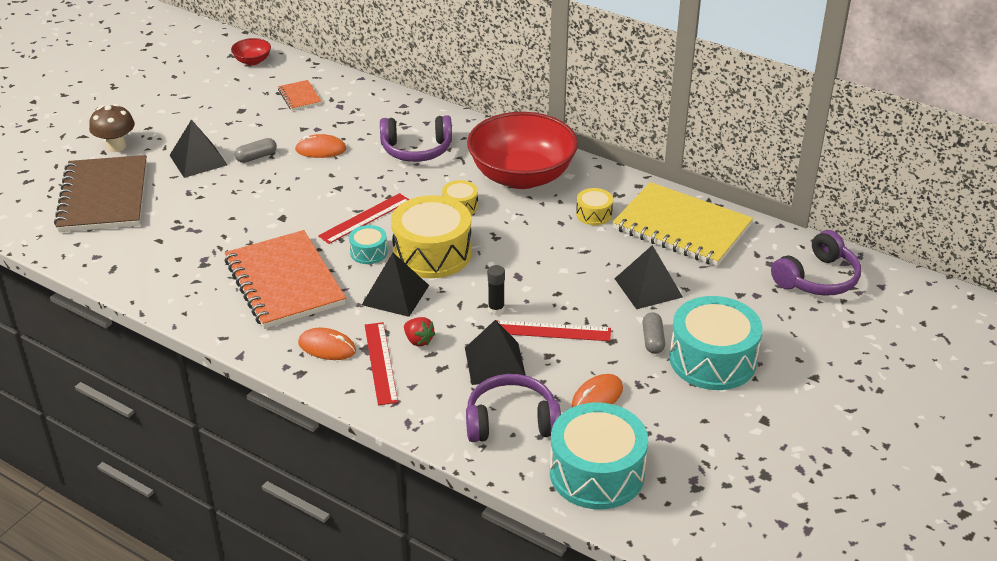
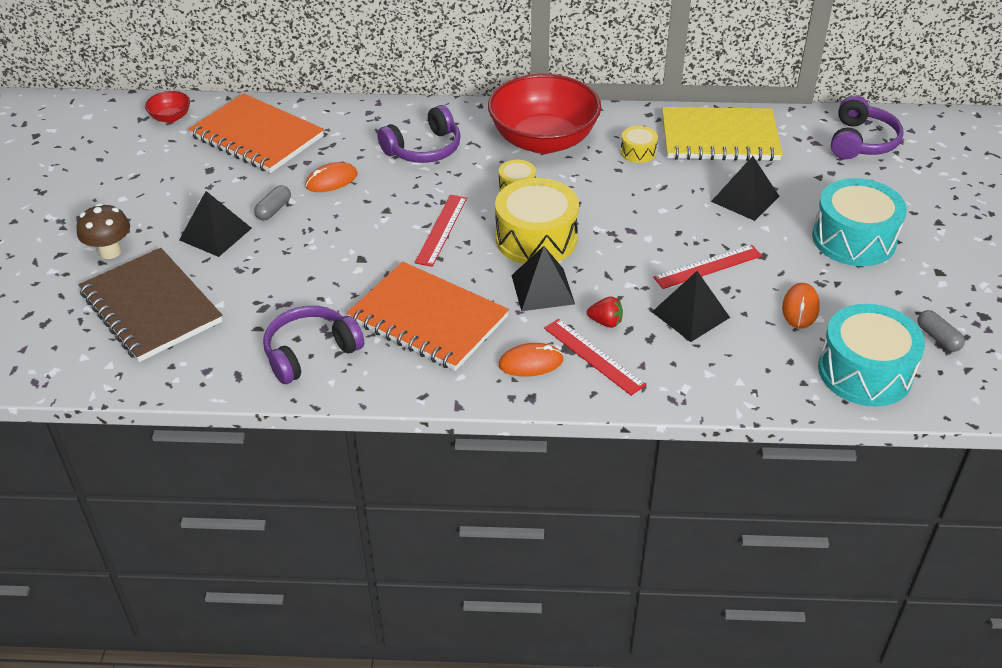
camera: 30 degrees left, 5 degrees up
orange notebook [278,80,322,110] -> orange notebook [189,93,324,173], size x2.26
turquoise drum [349,225,388,264] -> none
purple headphones [466,374,561,442] -> purple headphones moved to [263,306,364,384]
black glue stick [488,265,505,315] -> none
grey capsule [642,312,665,354] -> grey capsule moved to [917,310,965,352]

